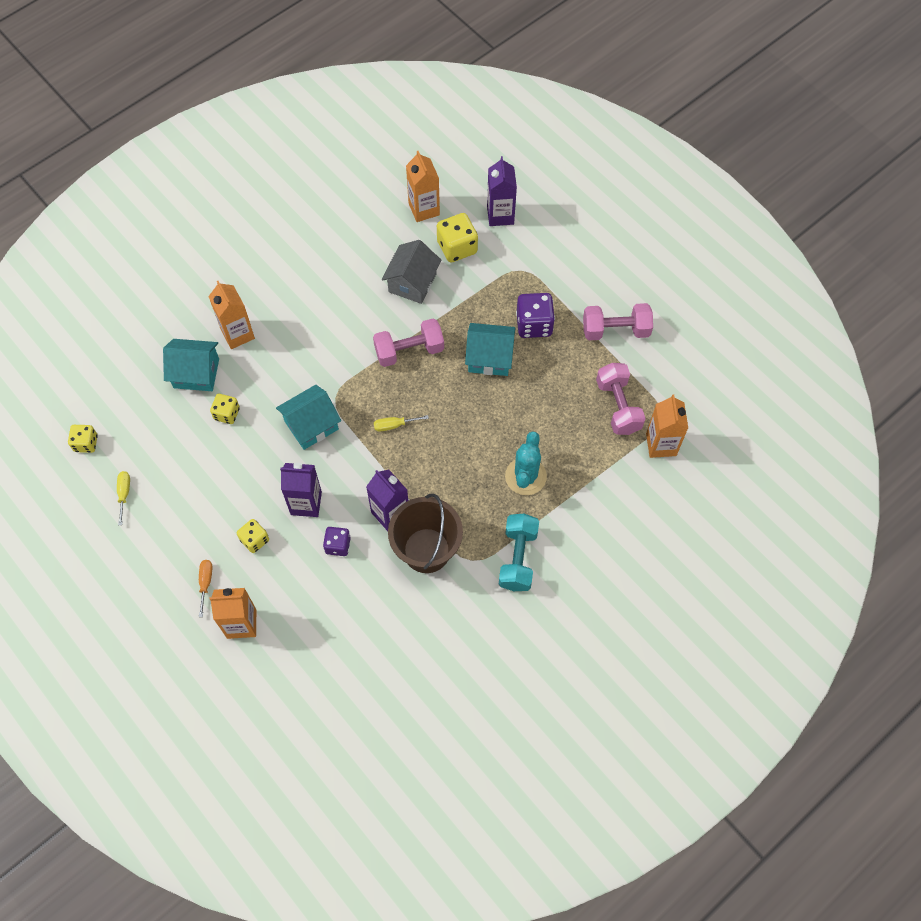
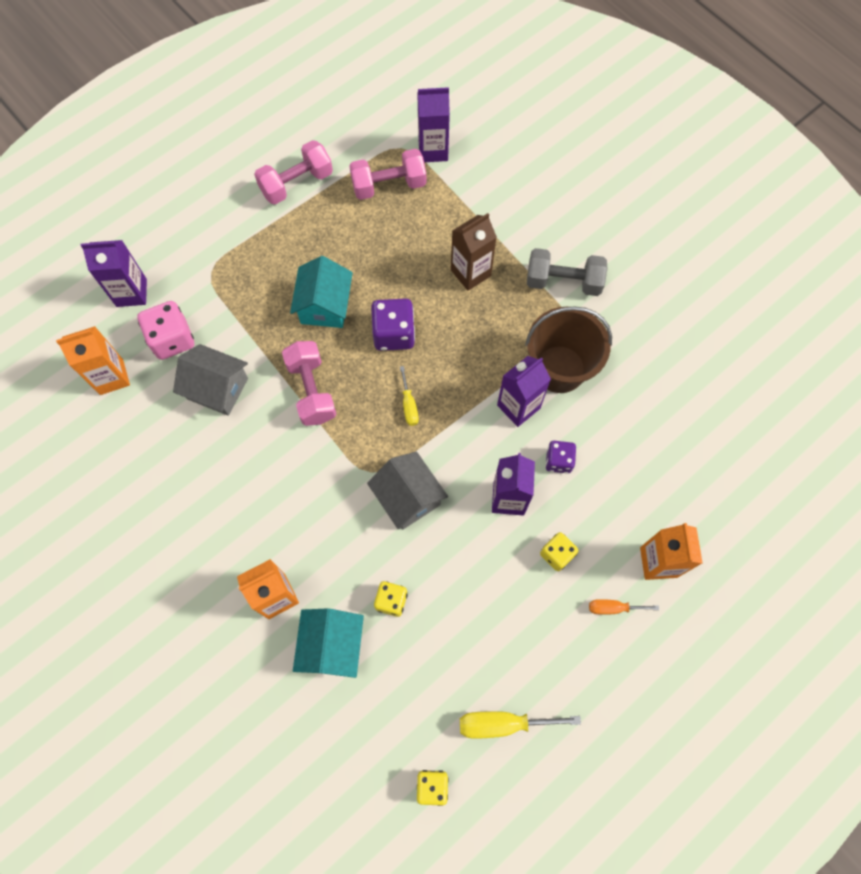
camera: 90 degrees left, 5 degrees up
yellow screwdriver [117,471,130,525] -> yellow screwdriver [460,711,581,739], size x1.66
turquoise house [276,385,341,450] -> grey house [367,452,448,530]
yellow dice [437,213,478,262] -> pink dice [137,301,194,360]
turquoise dumbbell [499,514,539,591] -> grey dumbbell [527,248,607,296]
turquoise cactus [505,431,547,495] -> brown carton [451,213,497,291]
purple dice [516,293,555,338] -> purple dice moved to [371,298,415,351]
pink dumbbell [583,303,653,340] -> pink dumbbell turned 60 degrees clockwise [254,140,333,205]
orange carton [646,394,688,458] -> purple carton [417,87,450,162]

